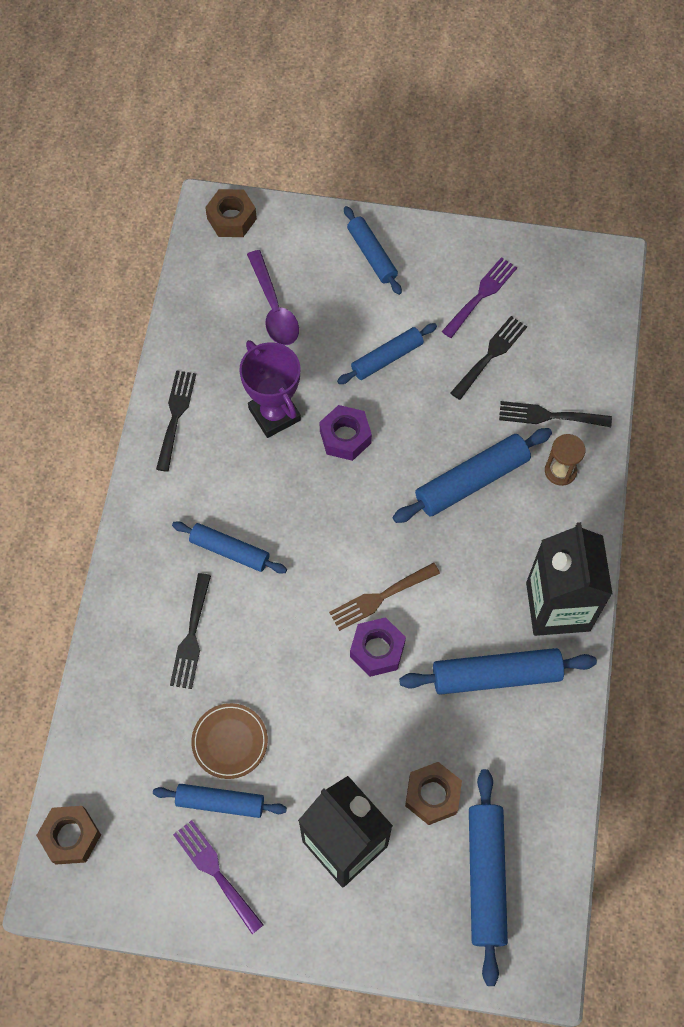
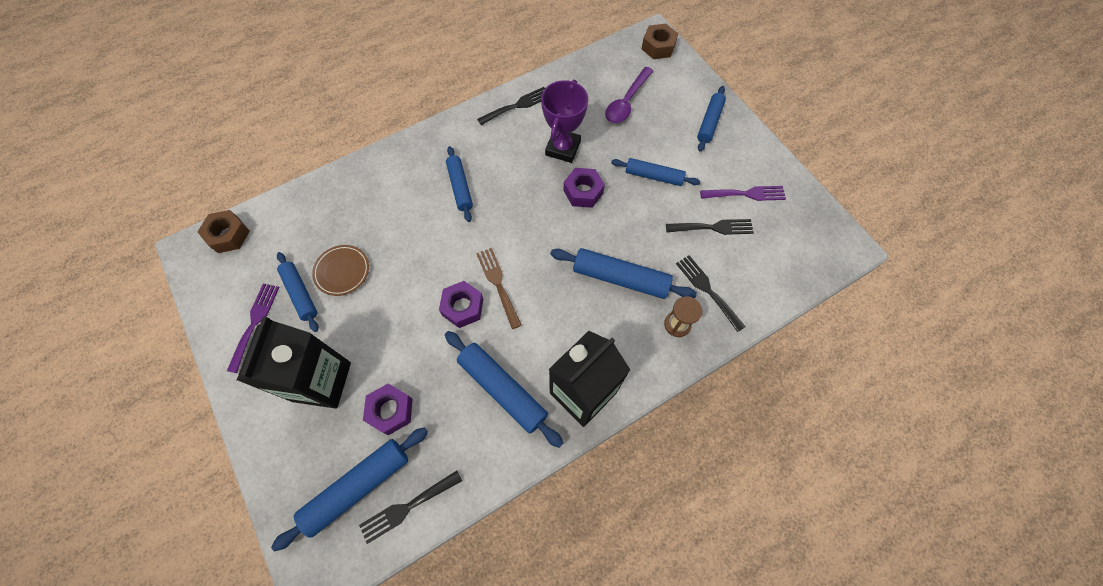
camera: 50 degrees right, 0 degrees up
black fork [170,573,211,689] -> black fork moved to [359,471,462,544]
brown fork [329,562,440,631] -> brown fork turned 45 degrees clockwise [476,248,522,329]
brown nut [405,762,462,825] -> purple nut [363,384,413,435]

